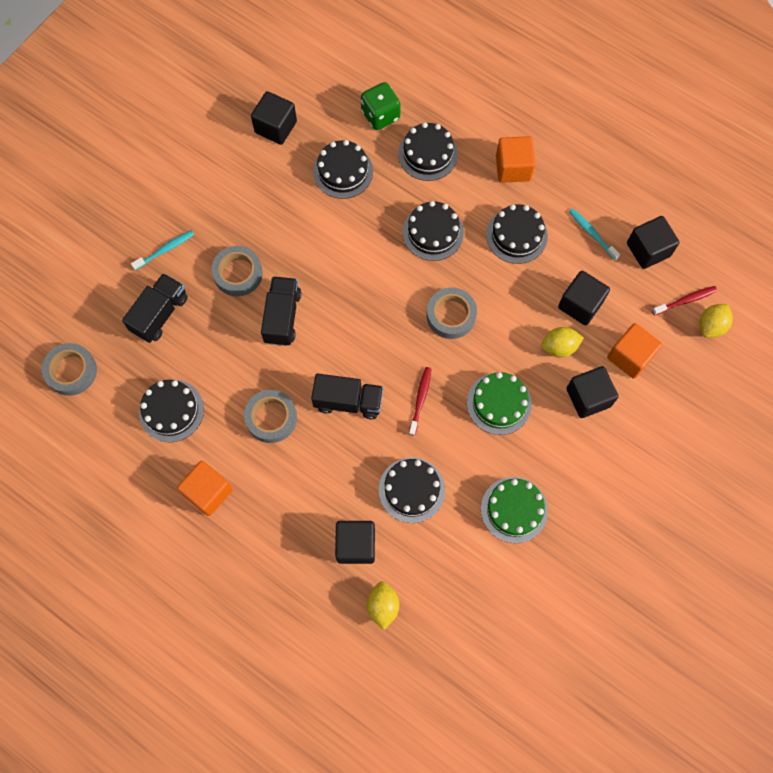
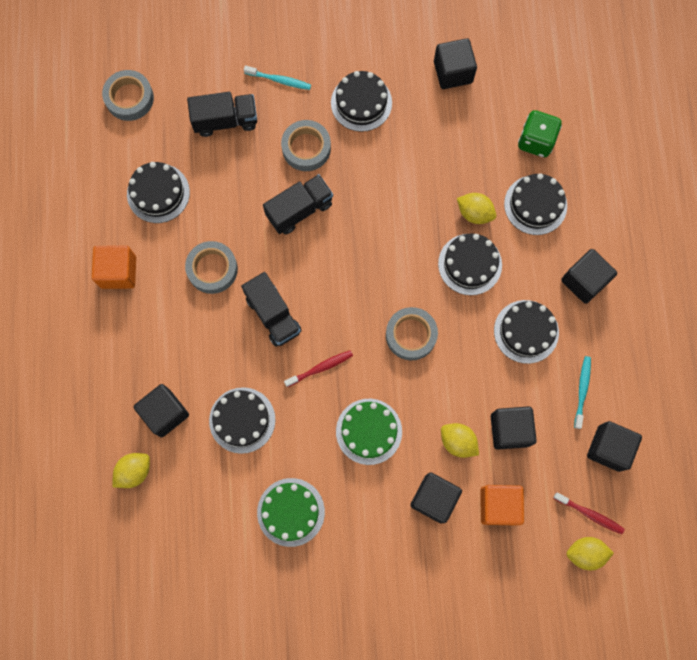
camera: 50 degrees right, 5 degrees up
black cake [313,140,373,199] -> black cake moved to [331,71,392,132]
orange cube [496,136,535,183] -> black cube [561,249,617,304]
none -> yellow lemon [457,193,496,224]

